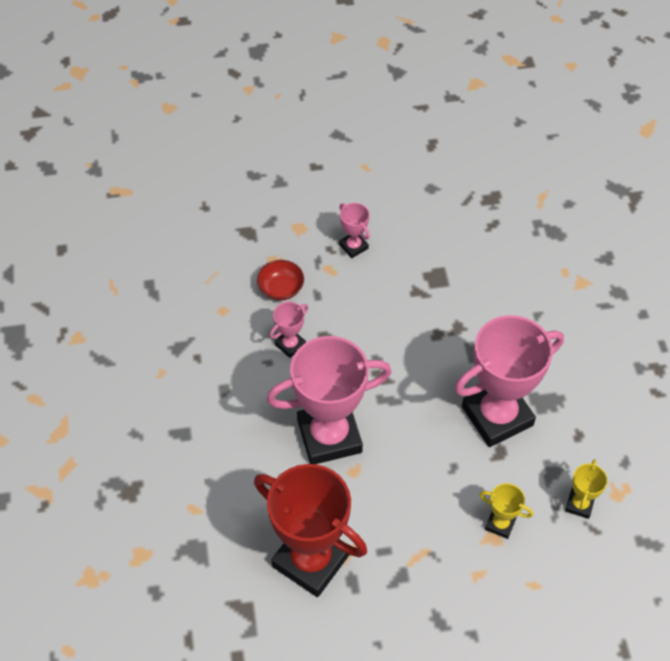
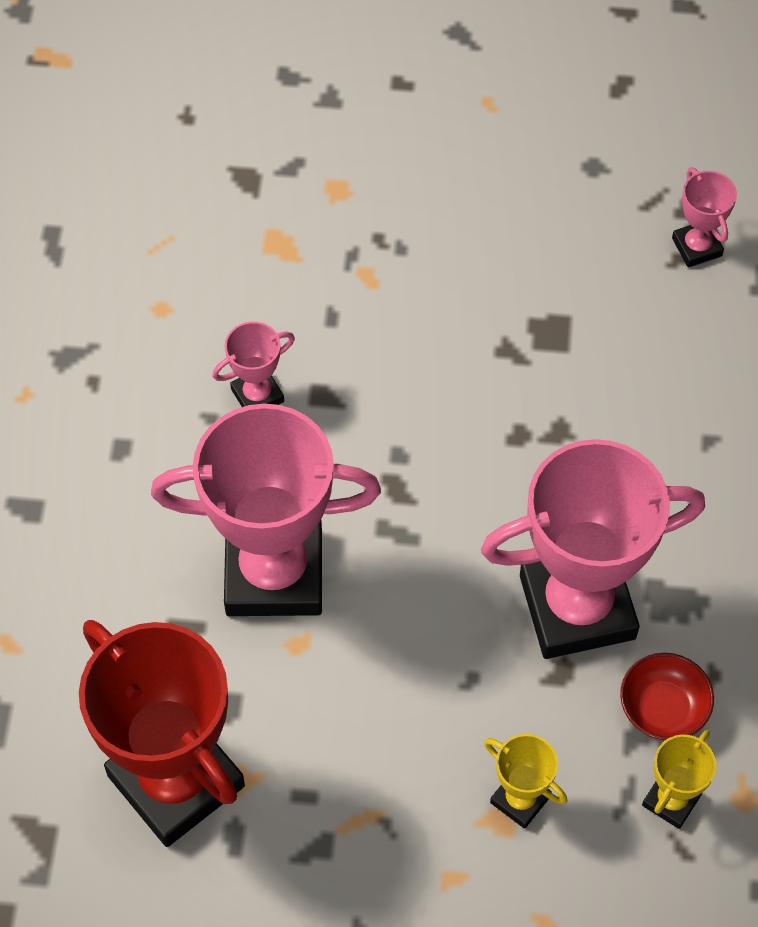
camera: 15 degrees right, 5 degrees up
red bowl [257,260,304,300] -> red bowl moved to [620,653,714,740]
pink trophy [339,203,370,258] -> pink trophy moved to [672,167,737,267]

